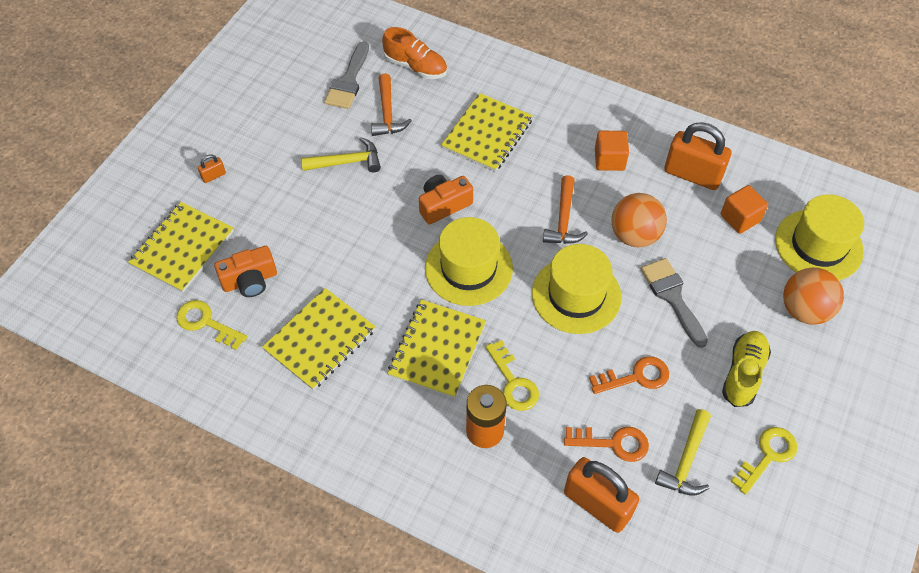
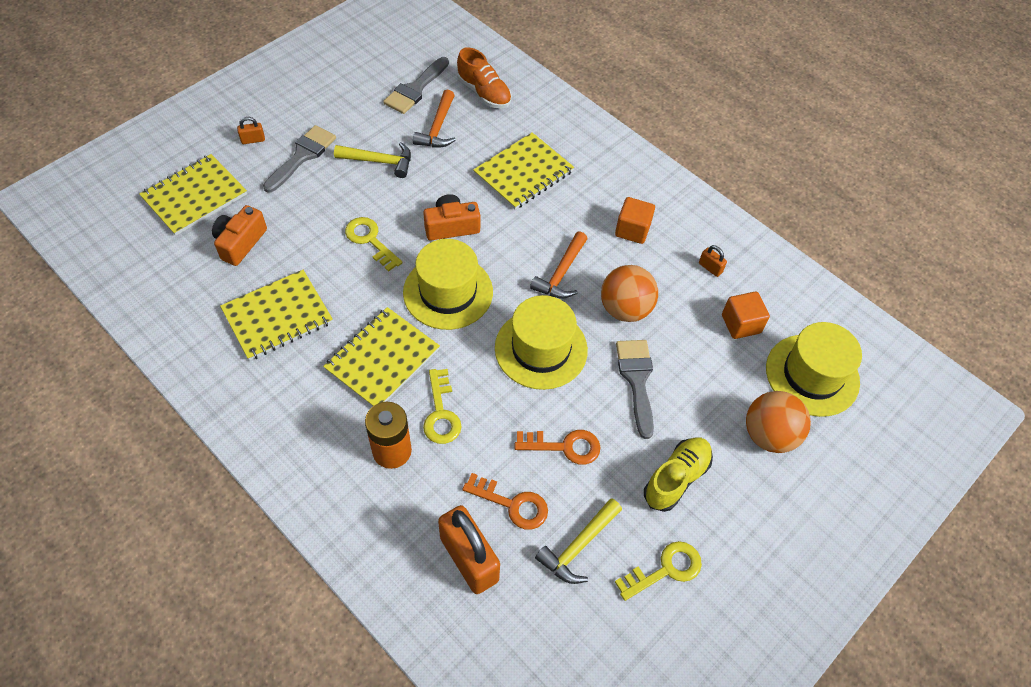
camera: 15 degrees right, 0 degrees up
yellow key [176,300,247,350] -> yellow key moved to [345,217,403,272]
orange camera [214,246,277,297] -> orange camera turned 120 degrees clockwise [212,205,267,266]
orange padlock [664,122,732,190] -> orange padlock [699,245,727,277], size x0.42
none -> grey brush [263,125,336,193]

